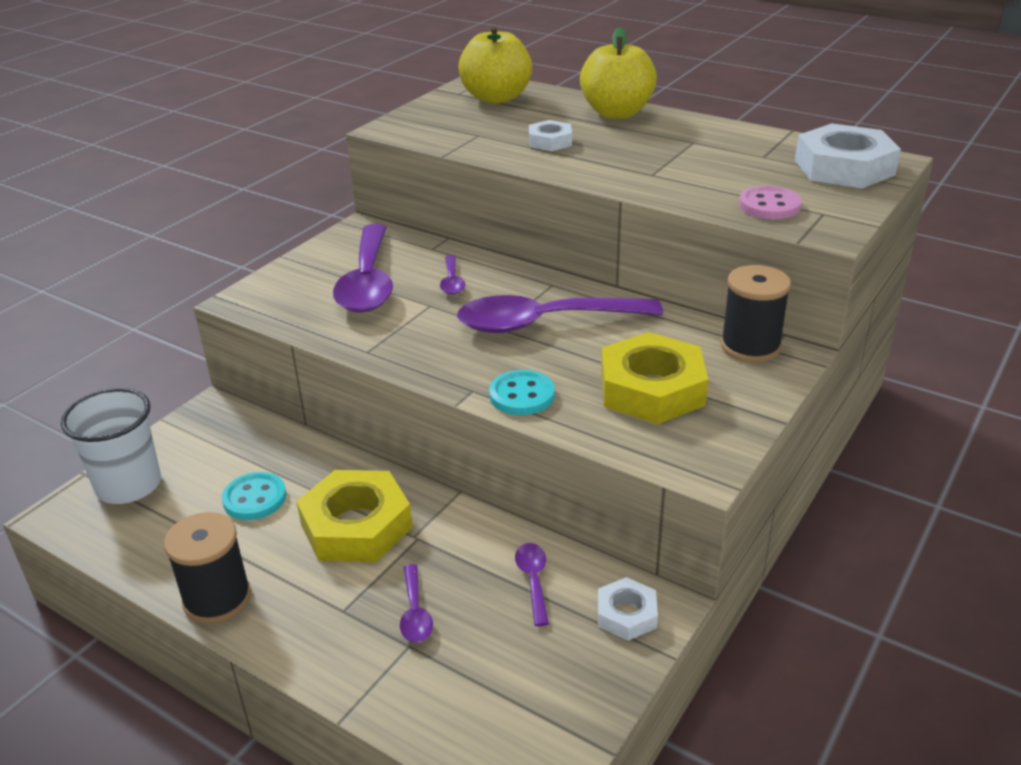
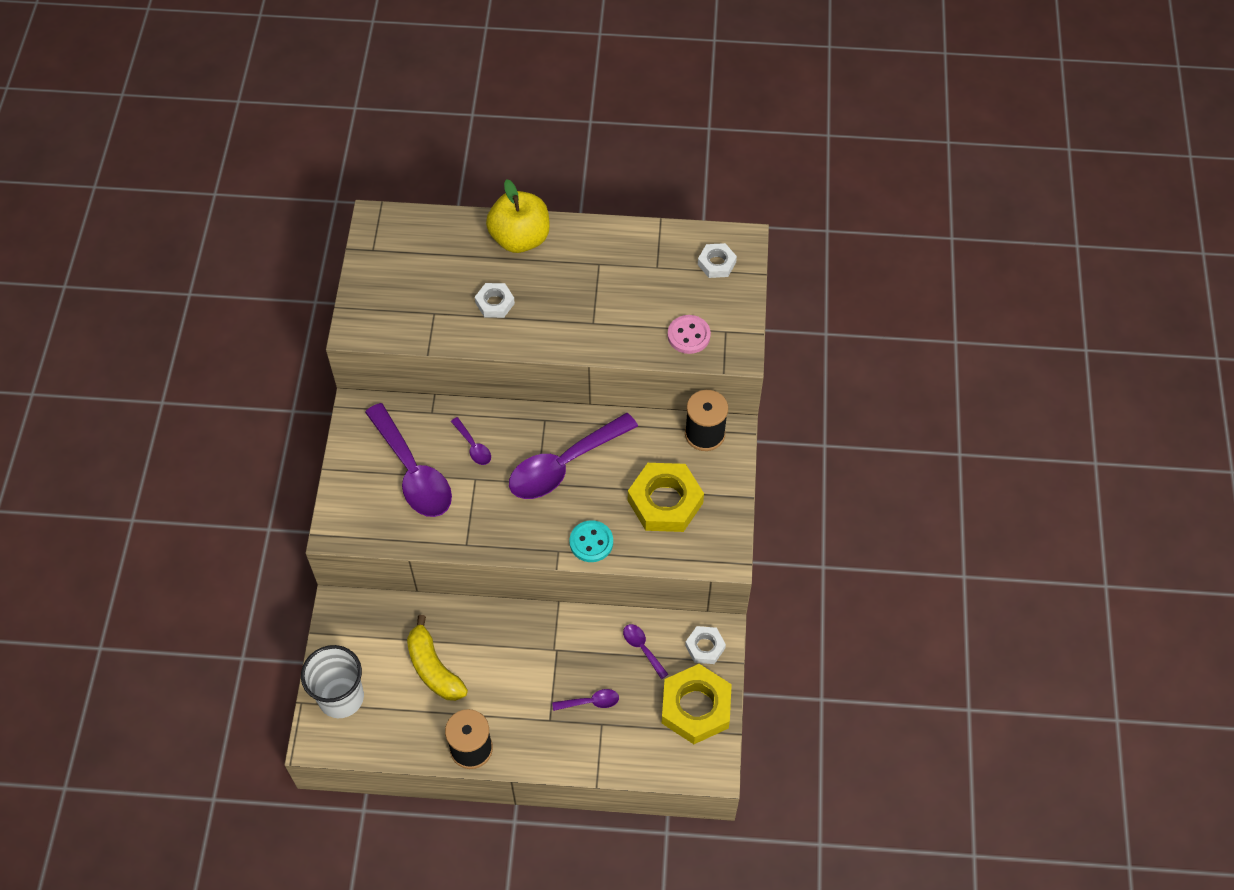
camera: 30 degrees left, 25 degrees up
turquoise button [222,472,286,520] -> yellow banana [407,615,468,701]
yellow nut [296,470,413,562] -> yellow nut moved to [662,664,732,744]
purple spoon [400,564,433,642] -> purple spoon turned 60 degrees counterclockwise [552,689,619,711]
yellow apple [458,26,532,104] -> none
white nut [795,123,901,188] -> white nut [698,243,737,278], size x0.53

